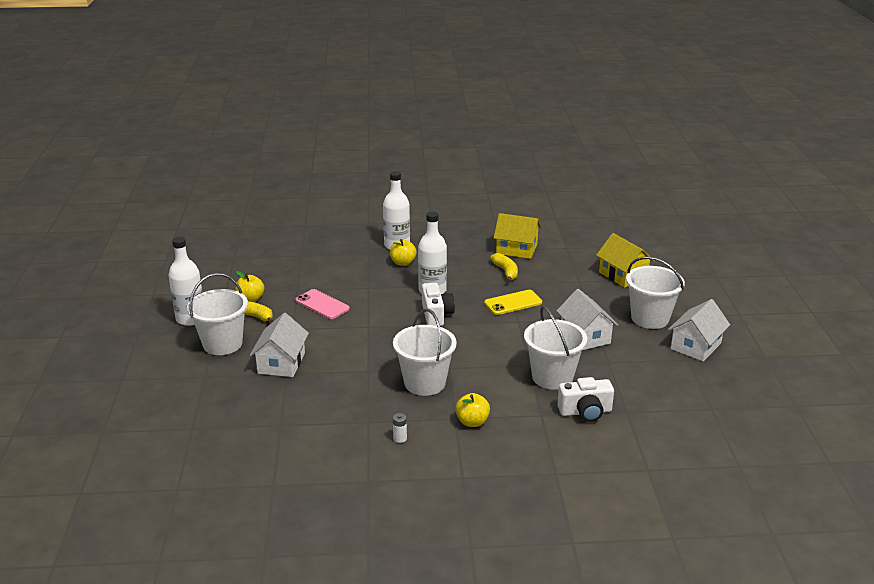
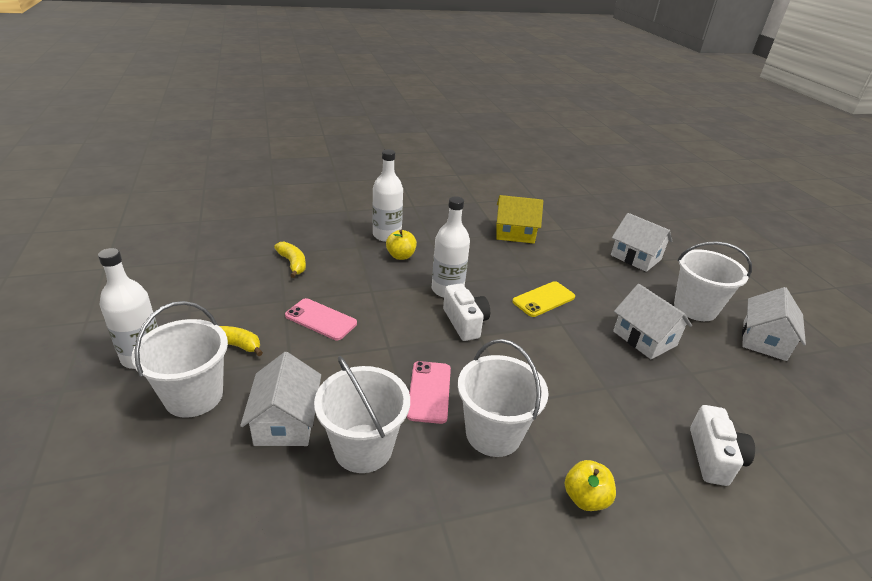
camera: 15 degrees left, 5 degrees up
yellow apple [236,271,264,302] -> none
white battery [393,413,407,443] -> none
yellow banana [490,253,518,282] -> yellow banana moved to [274,242,306,278]
white bucket [524,306,587,390] -> white bucket moved to [314,356,410,473]
white camera [558,377,614,422] -> white camera turned 60 degrees counterclockwise [690,405,755,486]
yellow house [596,233,655,288] -> white house [611,213,672,272]
none -> pink phone [407,361,451,424]

